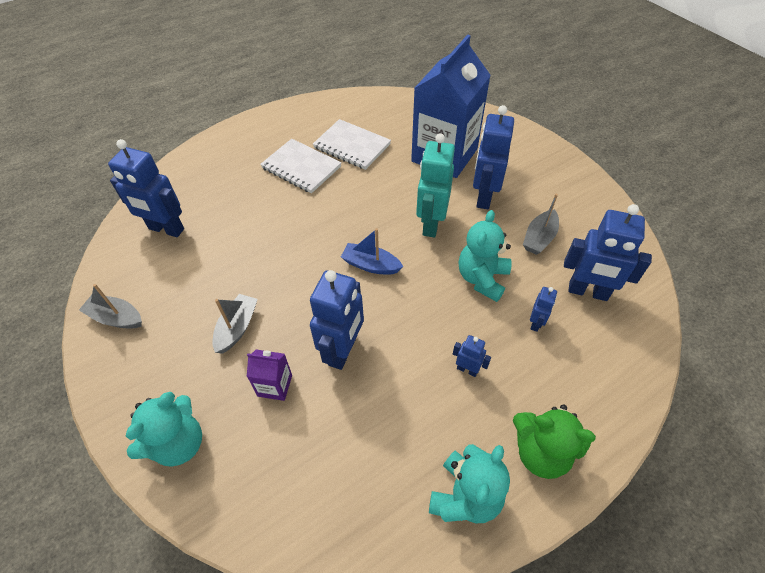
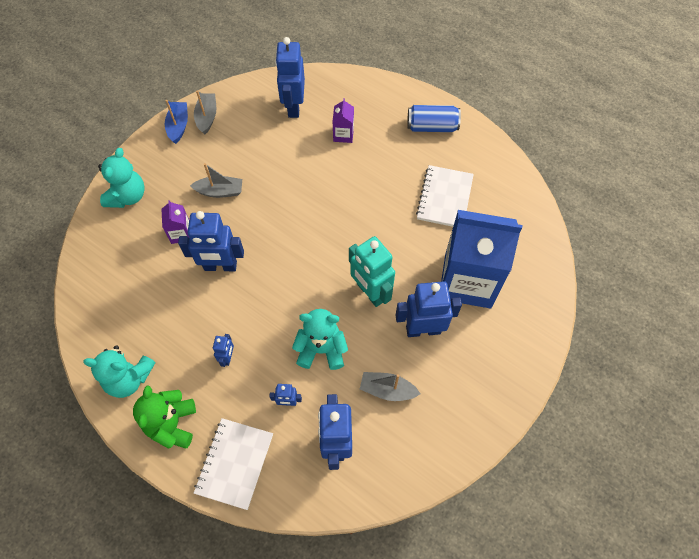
camera: 70 degrees right, 10 degrees up
turquoise teddy bear [126,392,202,467] -> turquoise teddy bear turned 90 degrees counterclockwise [98,148,144,208]
white notebook [260,139,341,193] -> white notebook moved to [194,418,273,510]
blue boat [341,228,403,275] -> blue boat moved to [165,100,188,144]
turquoise robot [416,133,455,237] -> turquoise robot turned 120 degrees counterclockwise [349,236,395,307]
none -> purple carton [332,98,354,143]
none -> blue can [407,105,461,132]

